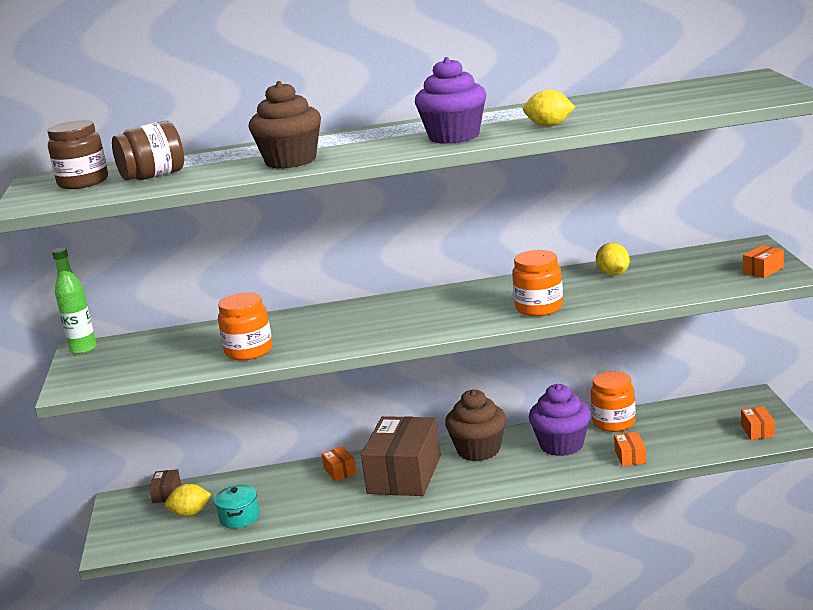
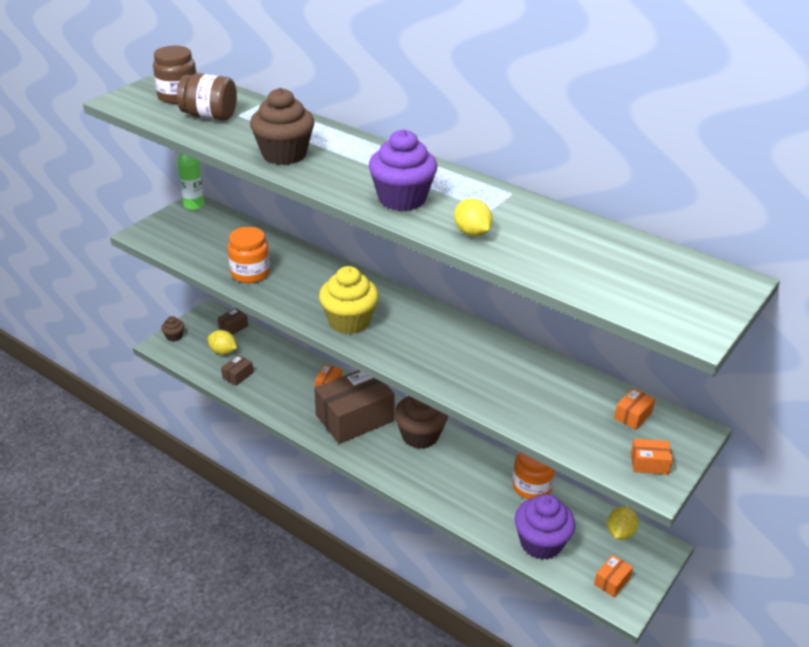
camera: 40 degrees right, 15 degrees up
turquoise pot [214,485,259,529] -> brown box [221,355,253,386]
orange jar [512,250,563,316] -> none
purple cupcake [529,384,591,456] -> purple cupcake moved to [515,494,575,560]
yellow lemon [596,243,630,276] -> yellow lemon moved to [607,506,638,540]
orange box [614,432,646,466] -> orange box moved to [614,388,655,430]
none -> brown cupcake [161,316,184,342]
none -> yellow cupcake [319,266,379,334]

